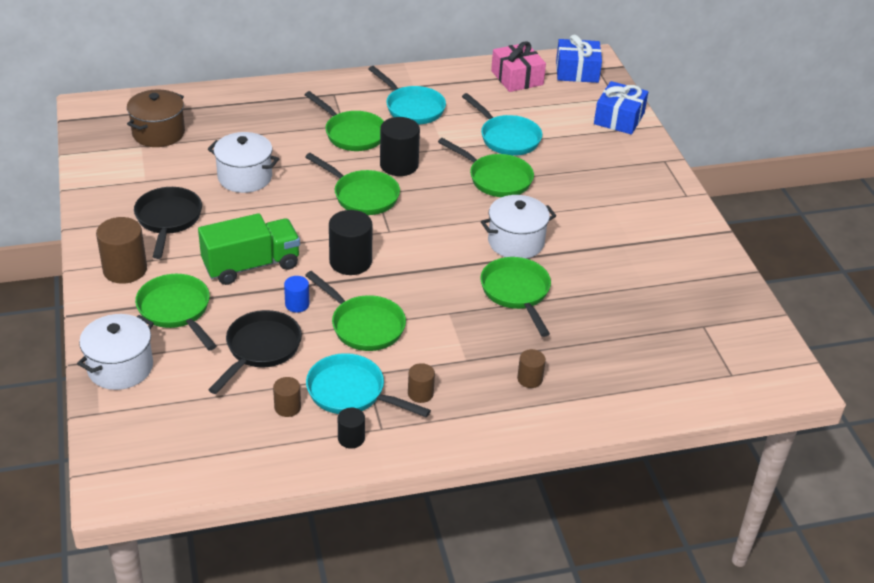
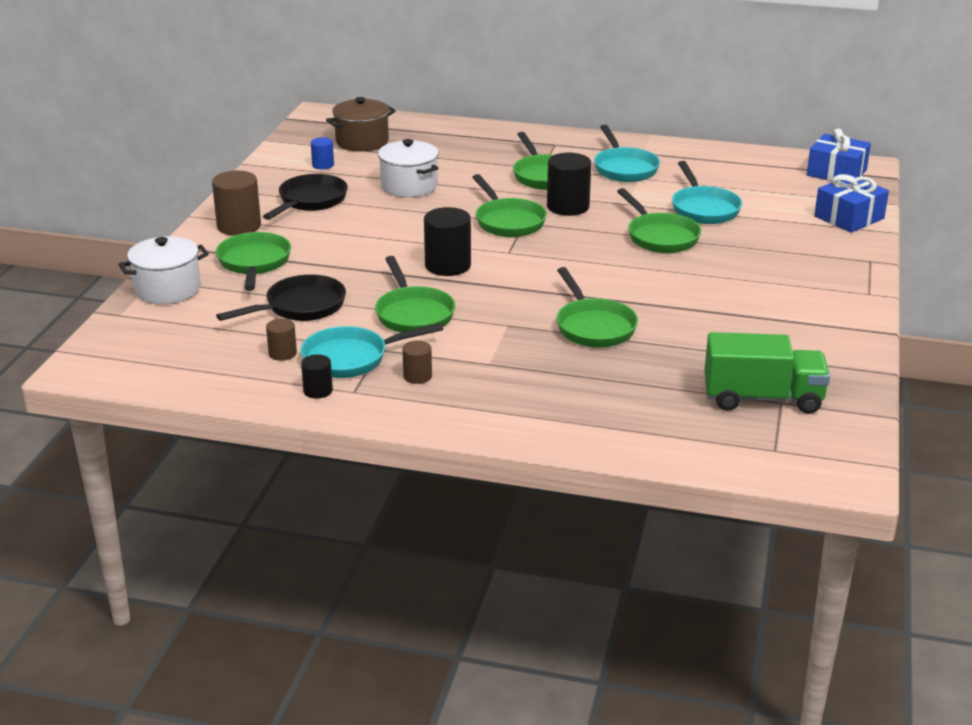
camera: 30 degrees right, 10 degrees down
green truck [198,213,300,285] -> green truck moved to [704,332,830,414]
blue cylinder [284,276,309,312] -> blue cylinder moved to [311,137,334,169]
turquoise pan [306,353,431,417] -> turquoise pan turned 75 degrees counterclockwise [301,323,443,378]
green pan [480,257,551,337] -> green pan turned 150 degrees clockwise [556,267,638,347]
white pot [481,195,556,259] -> none
pink gift [491,41,546,92] -> none
brown cylinder [517,349,546,388] -> none

